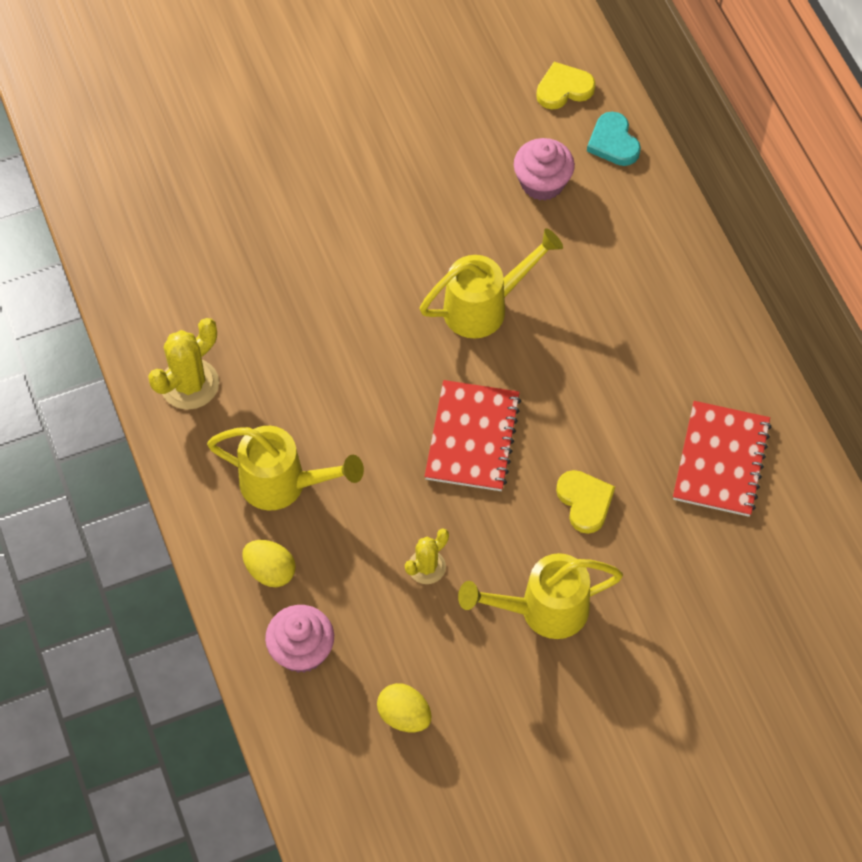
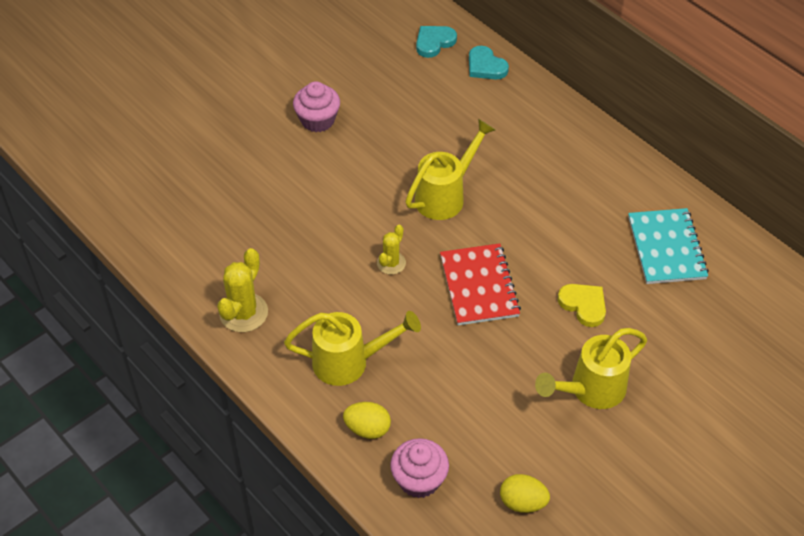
camera: 20 degrees left, 10 degrees down
yellow cactus [405,529,449,584] -> yellow cactus moved to [377,225,406,275]
pink cupcake [514,138,575,201] -> pink cupcake moved to [293,81,340,132]
yellow heart [536,62,596,109] -> turquoise heart [416,26,457,58]
red notebook [673,401,771,517] -> turquoise notebook [628,208,709,284]

